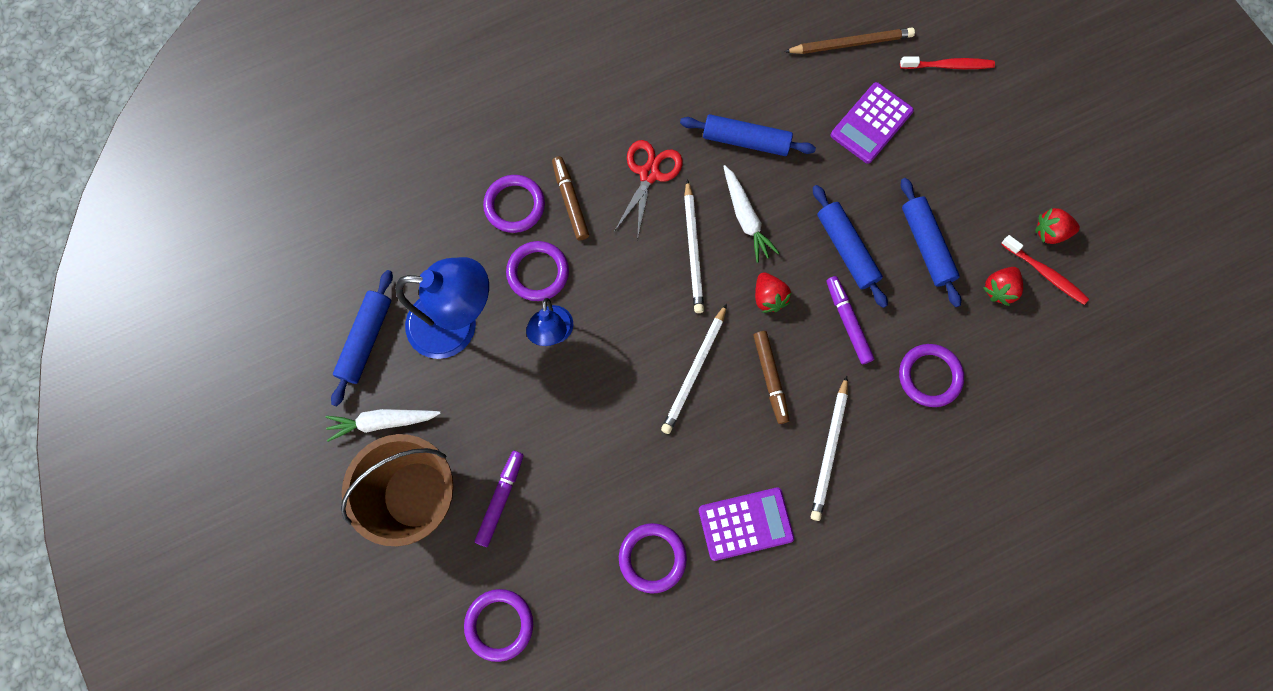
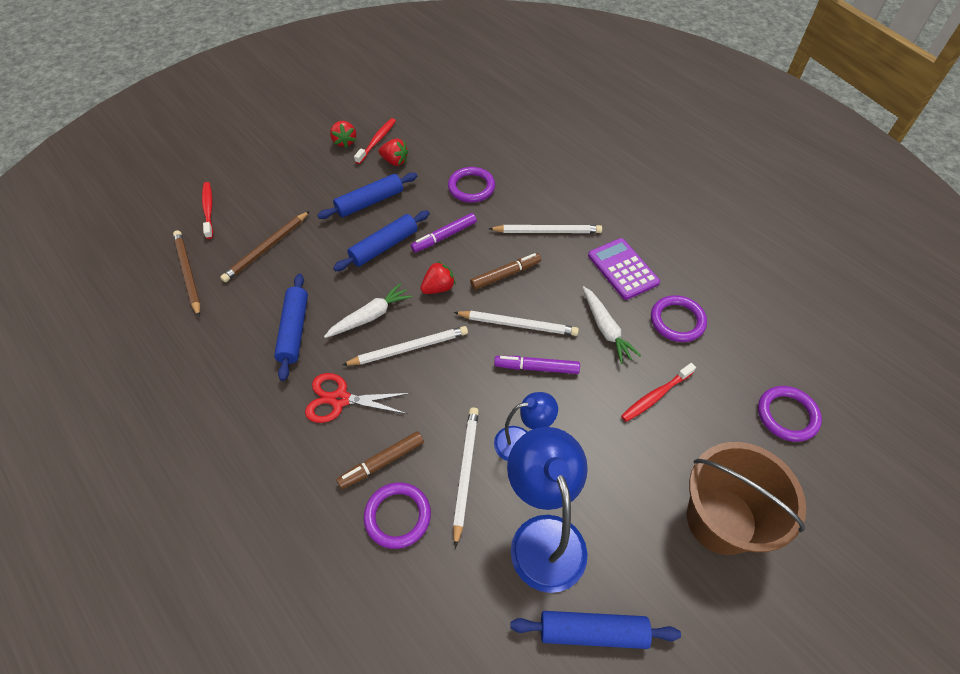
camera: 105 degrees left, 20 degrees down
white carrot [325,409,441,442] -> white carrot moved to [582,286,641,364]
purple marker [475,451,524,547] -> purple marker moved to [494,356,580,374]
purple ring [506,241,569,301] -> white pencil [453,407,479,548]
purple calculator [831,82,914,164] -> brown pencil [220,211,310,282]
none -> red toothbrush [621,363,696,422]

